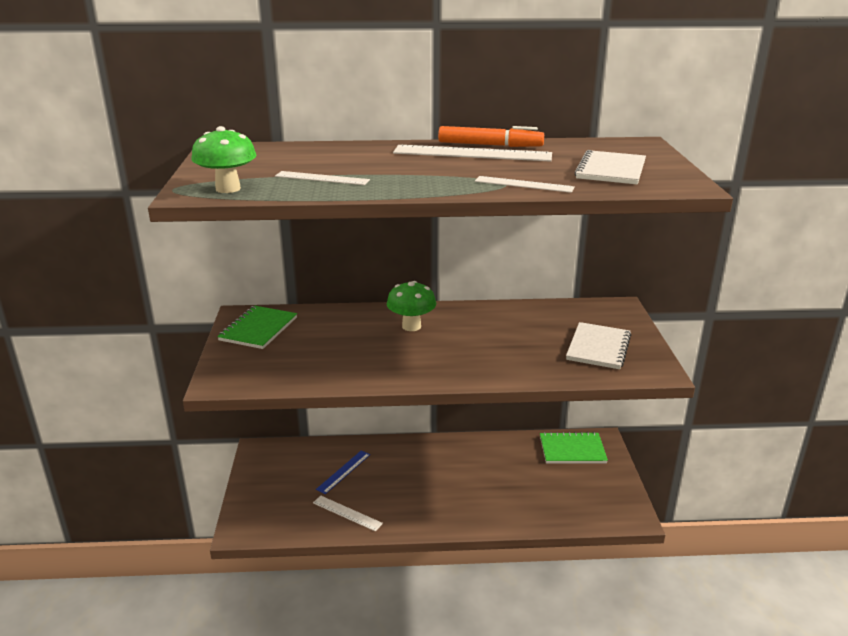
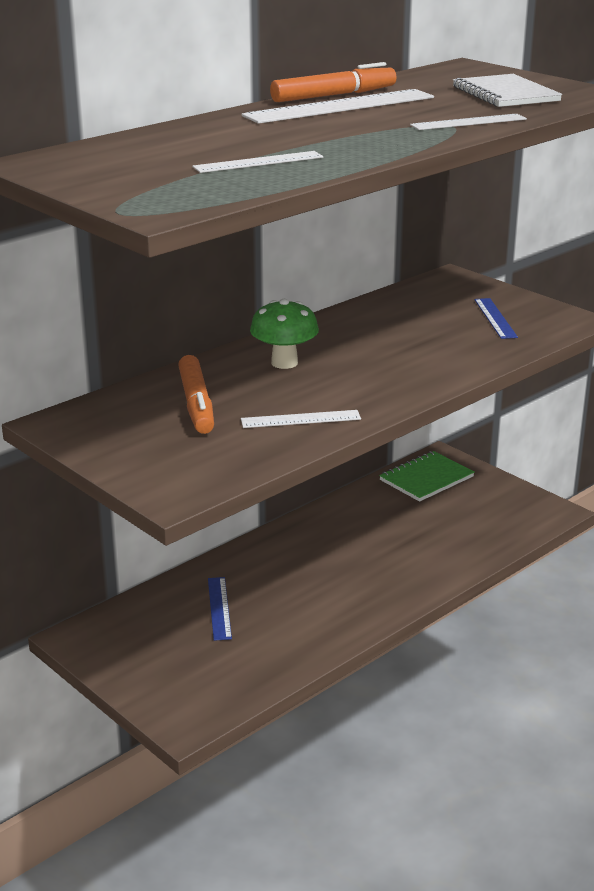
camera: 40 degrees left, 0 degrees up
green mushroom [191,126,256,193] -> none
green notebook [217,306,297,349] -> none
white ruler [313,495,383,532] -> white ruler moved to [241,410,361,428]
white notebook [566,322,631,369] -> blue ruler [474,298,518,339]
none -> orange marker [178,355,214,434]

